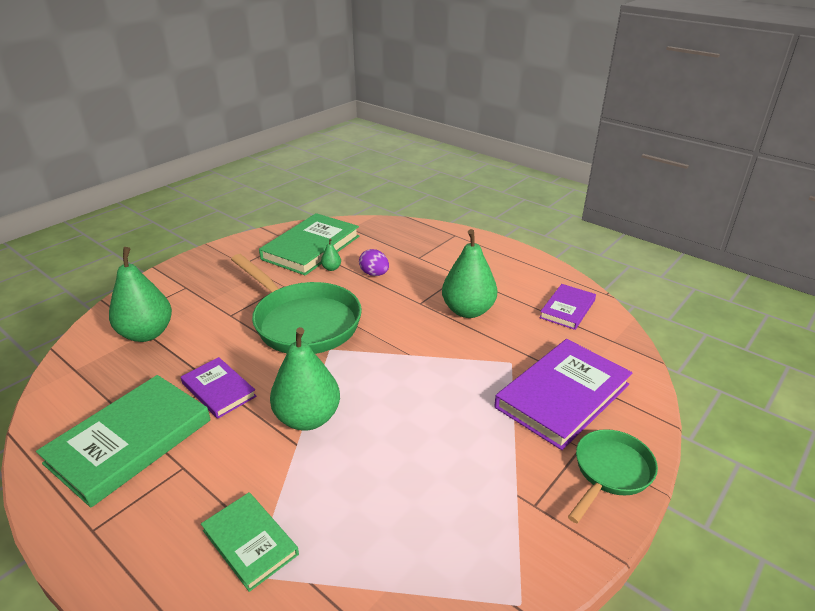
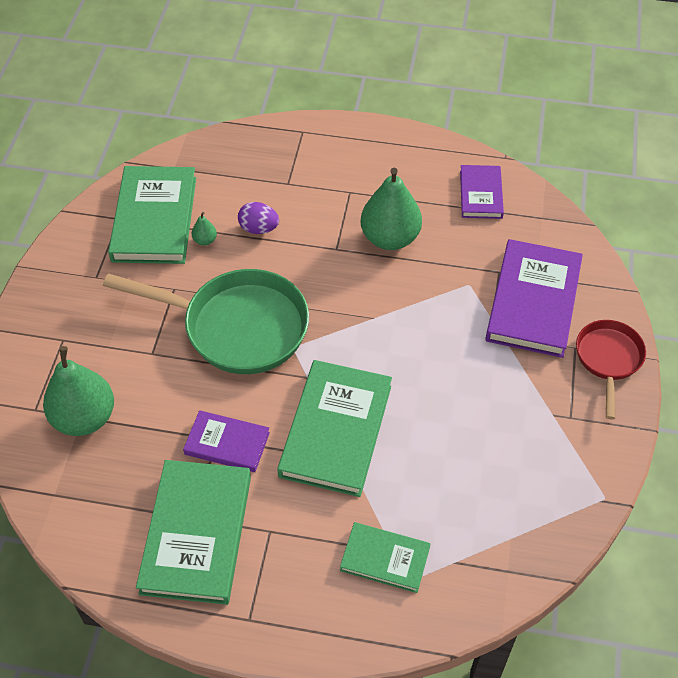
camera: 30 degrees left, 20 degrees up
green pear [270,327,340,431] -> green book [277,360,392,497]
green pan [568,429,658,523] -> red pan [576,320,646,420]

